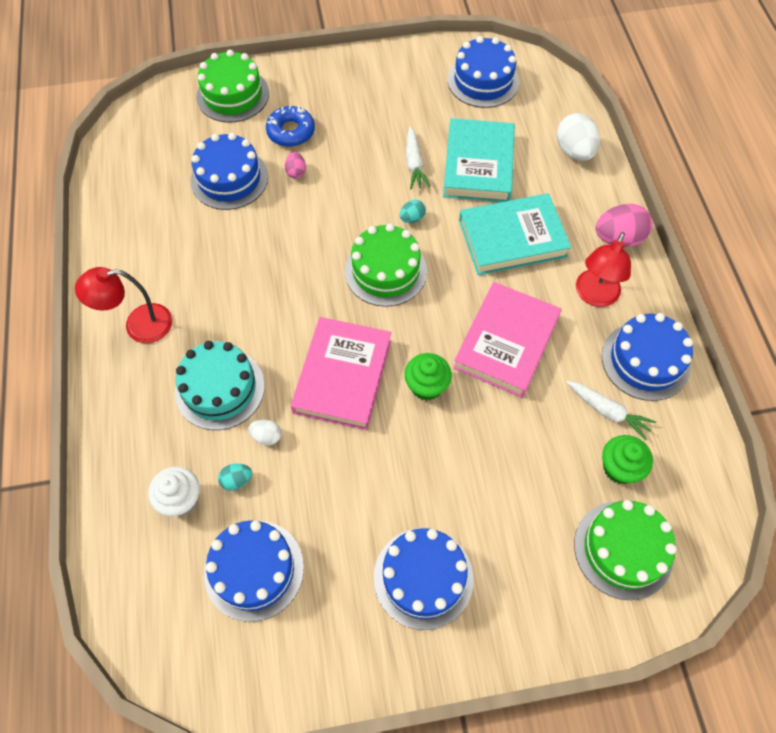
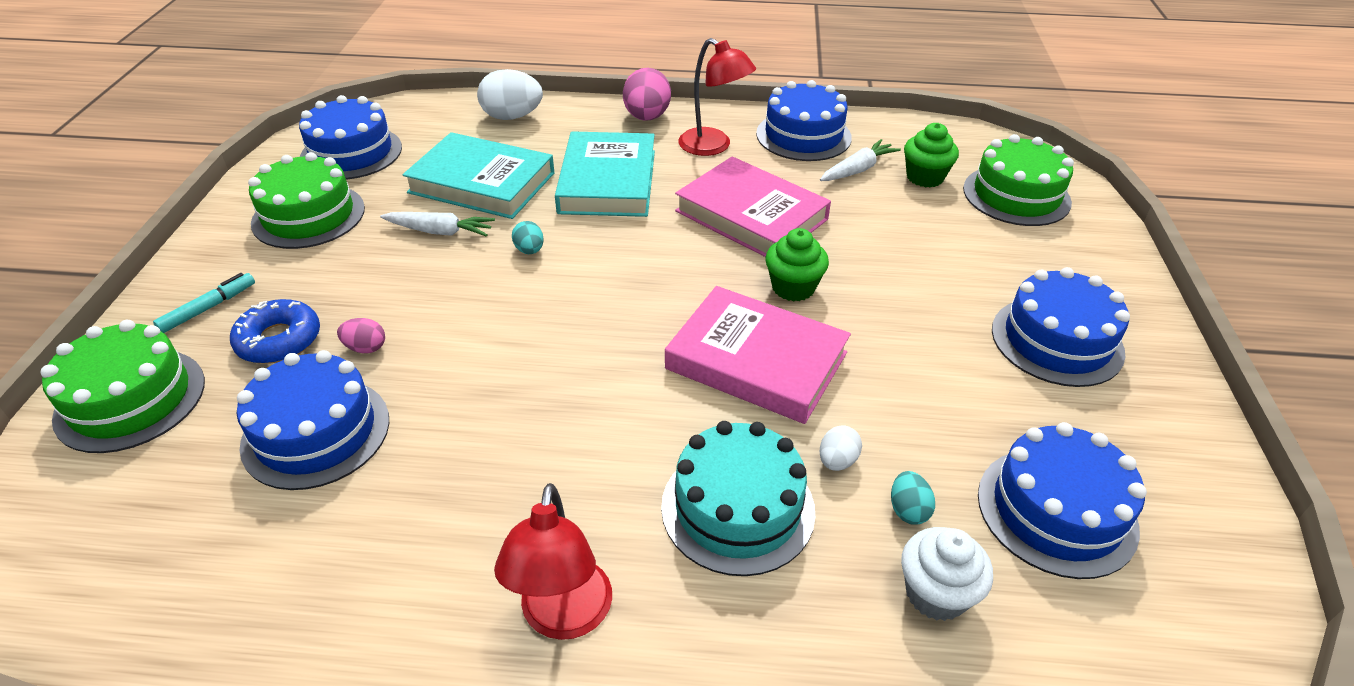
camera: 75 degrees left, 20 degrees down
green cake [345,223,427,307] -> green cake moved to [248,152,365,249]
none -> turquoise marker [153,273,255,333]

